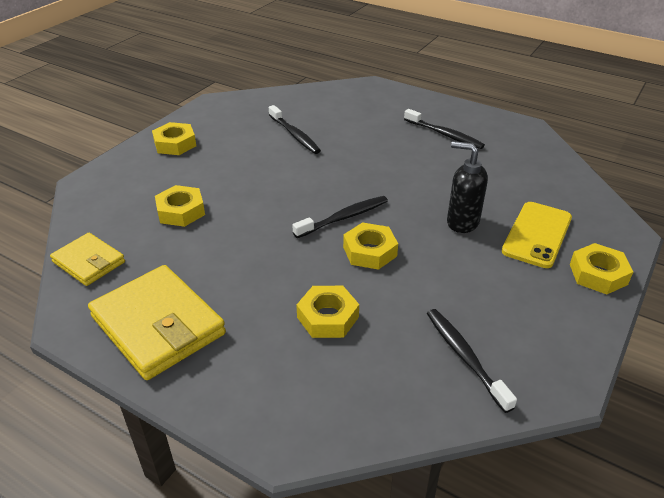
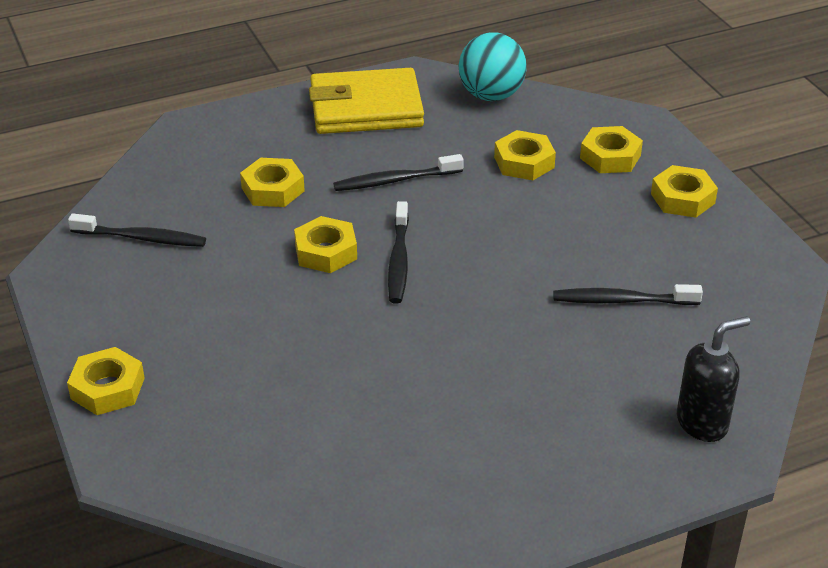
camera: 125 degrees right, 0 degrees up
yellow wallet [50,233,125,286] -> turquoise ball [458,33,527,101]
black toothbrush [404,109,485,149] -> black toothbrush moved to [333,154,464,191]
black soap dispenser [447,141,488,233] -> black soap dispenser moved to [677,316,750,442]
yellow phone [502,202,572,268] -> none
none -> yellow nut [580,126,643,173]

